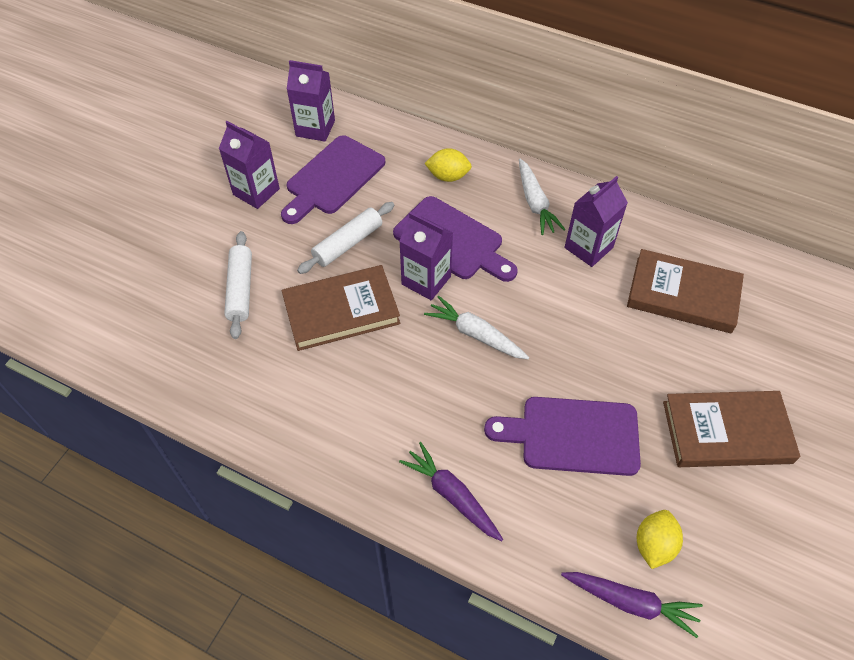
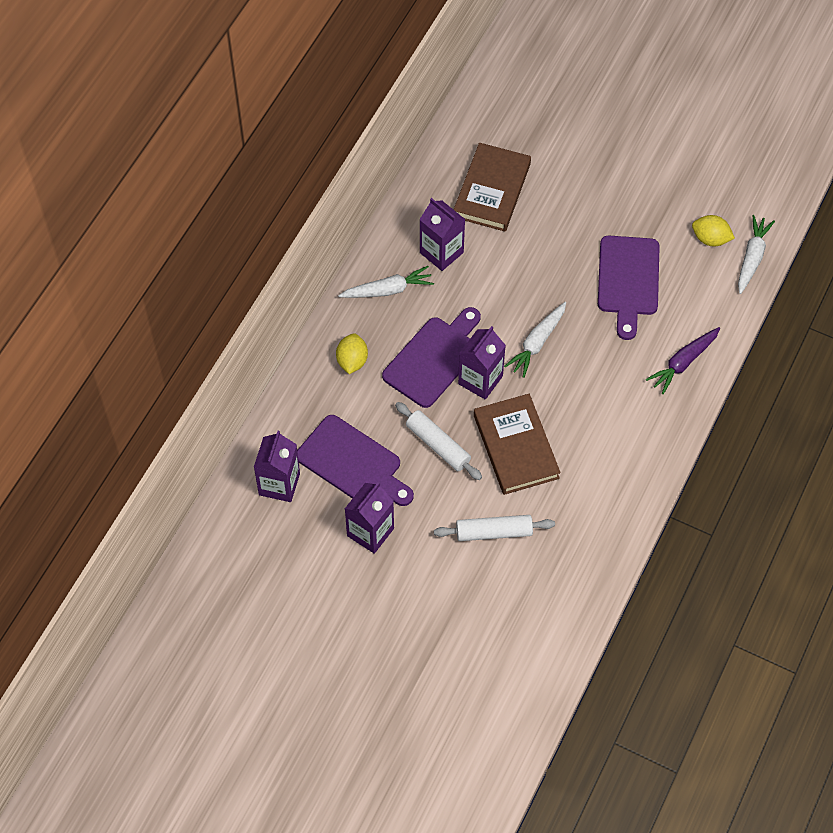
camera: 90 degrees left, 5 degrees up
purple carrot [561,572,703,638] -> white carrot [738,215,775,294]
brown book [663,391,800,467] -> none

